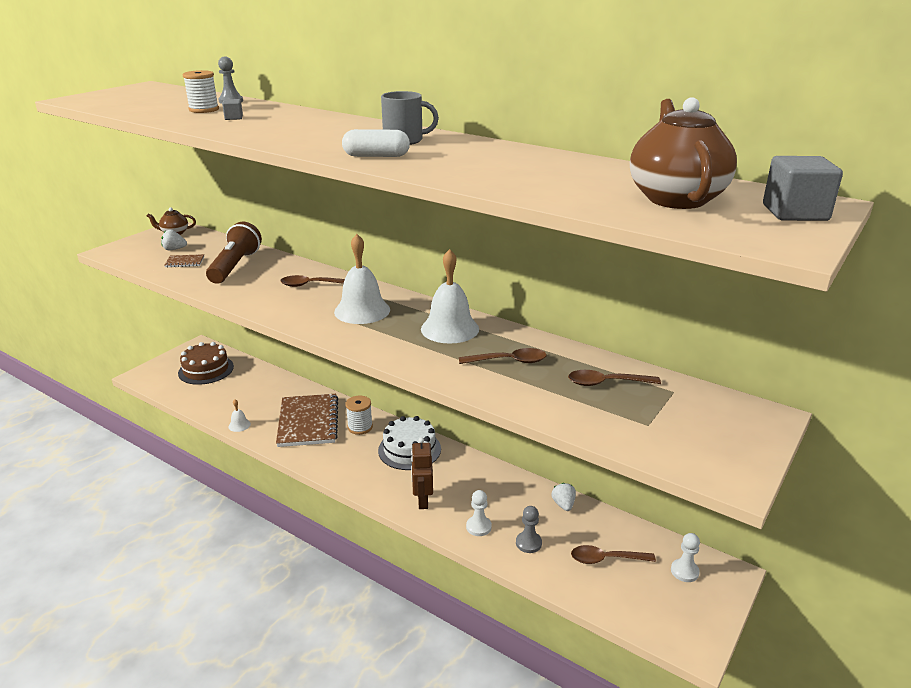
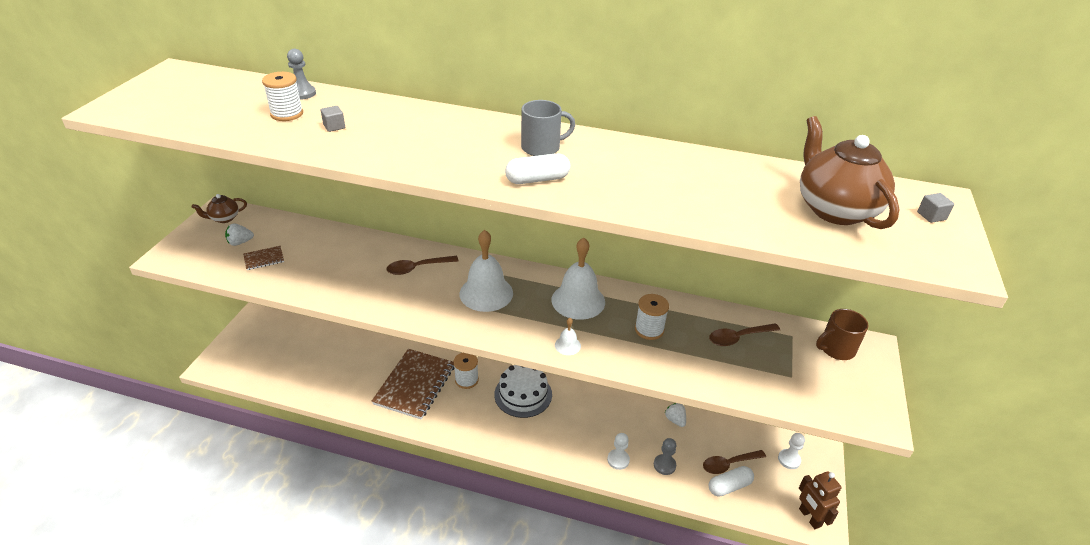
camera: 20 degrees left, 10 degrees up
brown cake [178,342,234,385] -> none
brown flashlight [206,222,262,284] -> none
white bell [228,399,251,432] -> white bell moved to [555,318,581,355]
brown notebook [276,394,339,447] -> brown notebook turned 45 degrees clockwise [372,349,454,420]
brown robot [411,437,433,509] -> brown robot moved to [799,471,842,529]
brown spoon [459,348,547,364] -> white spool [635,294,669,340]
grey cube [763,156,843,221] -> grey cube [917,193,954,223], size x0.49
none -> white capsule [708,466,754,497]
none -> brown mug [816,309,868,360]

